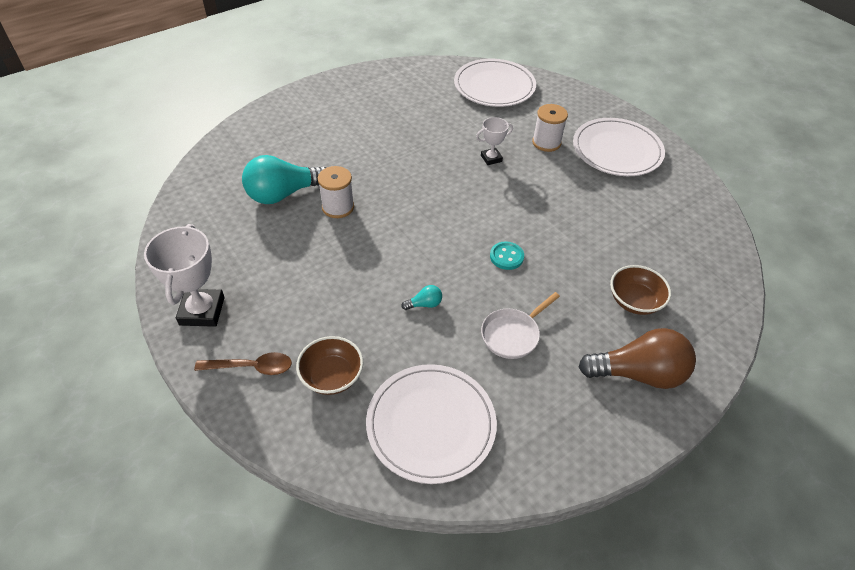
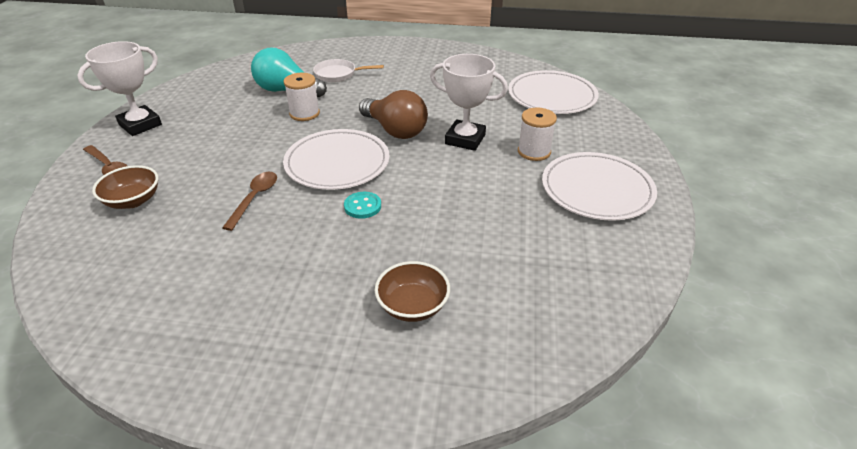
camera: 45 degrees right, 10 degrees down
white plate [366,364,497,484] -> white plate moved to [283,129,390,190]
turquoise light bulb [402,285,442,310] -> brown spoon [222,172,277,231]
white trophy [476,117,513,165] -> white trophy [430,54,508,151], size x1.81
white pan [481,292,560,359] -> white pan moved to [313,59,384,82]
brown light bulb [579,328,696,389] -> brown light bulb moved to [359,90,428,139]

